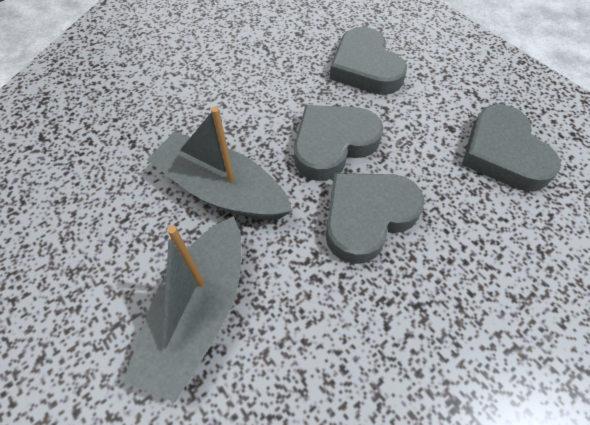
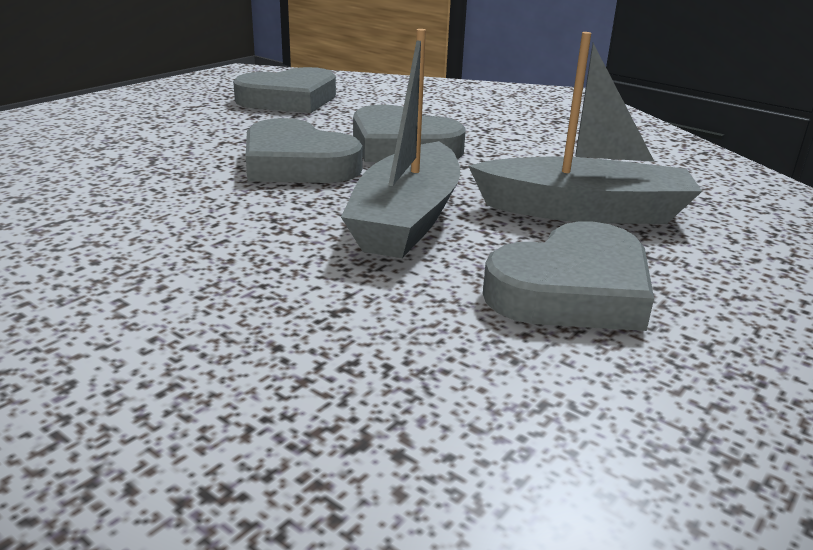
camera: 105 degrees left, 30 degrees down
grey heart [329,27,407,95] -> grey heart moved to [483,221,654,331]

